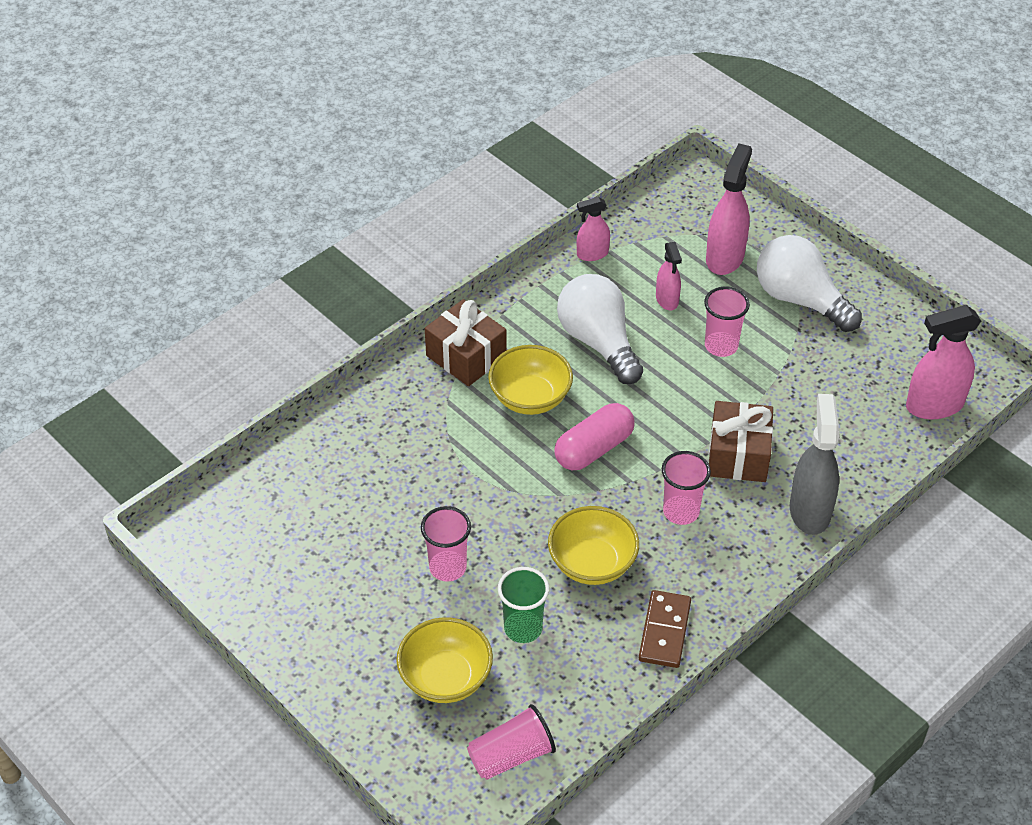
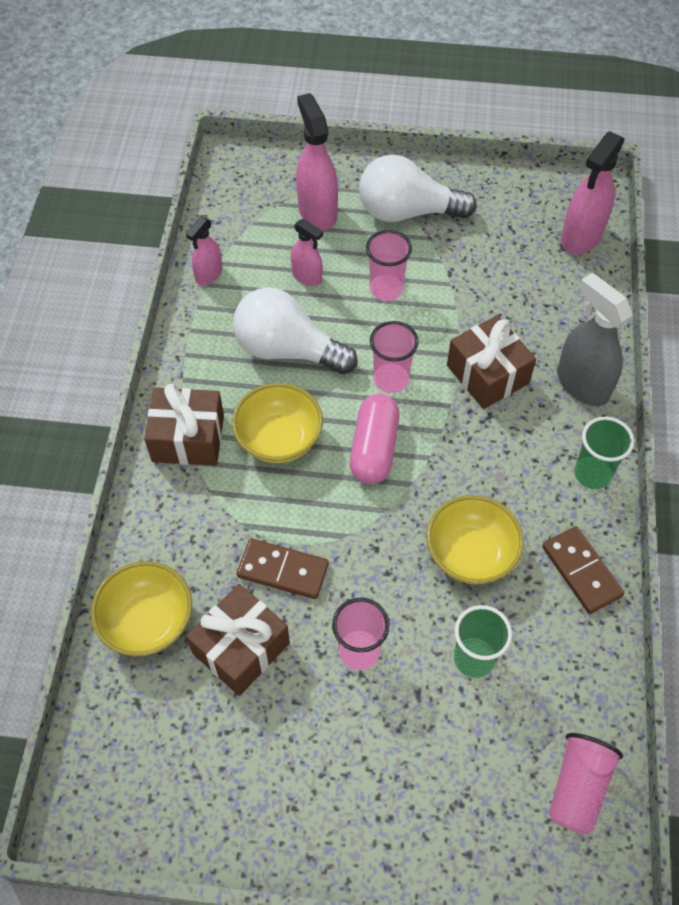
camera: 40 degrees left, 10 degrees up
yellow bowl [396,617,493,703] -> yellow bowl moved to [91,561,192,657]
pink cup [662,451,711,525] -> pink cup moved to [370,321,419,393]
none -> brown gift [186,584,290,696]
none -> brown domino [237,539,329,599]
none -> green cup [574,417,634,489]

